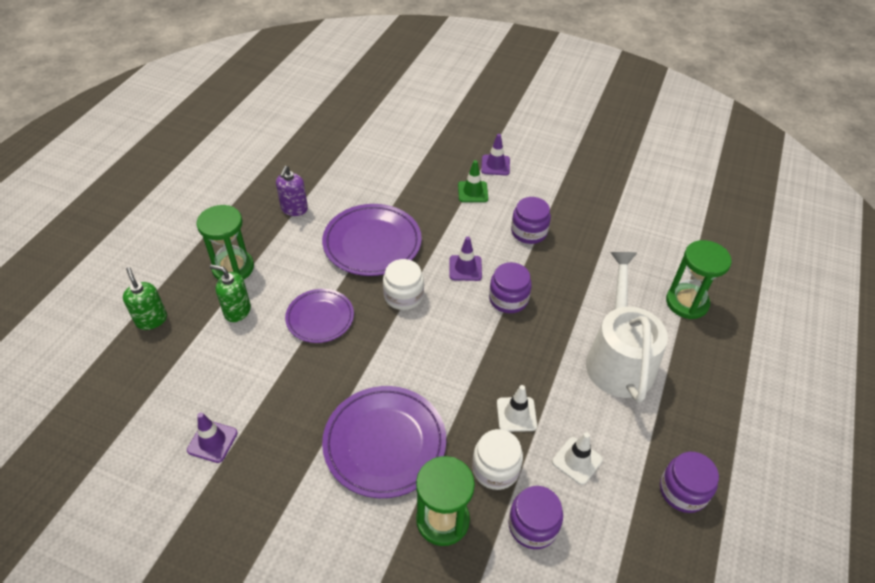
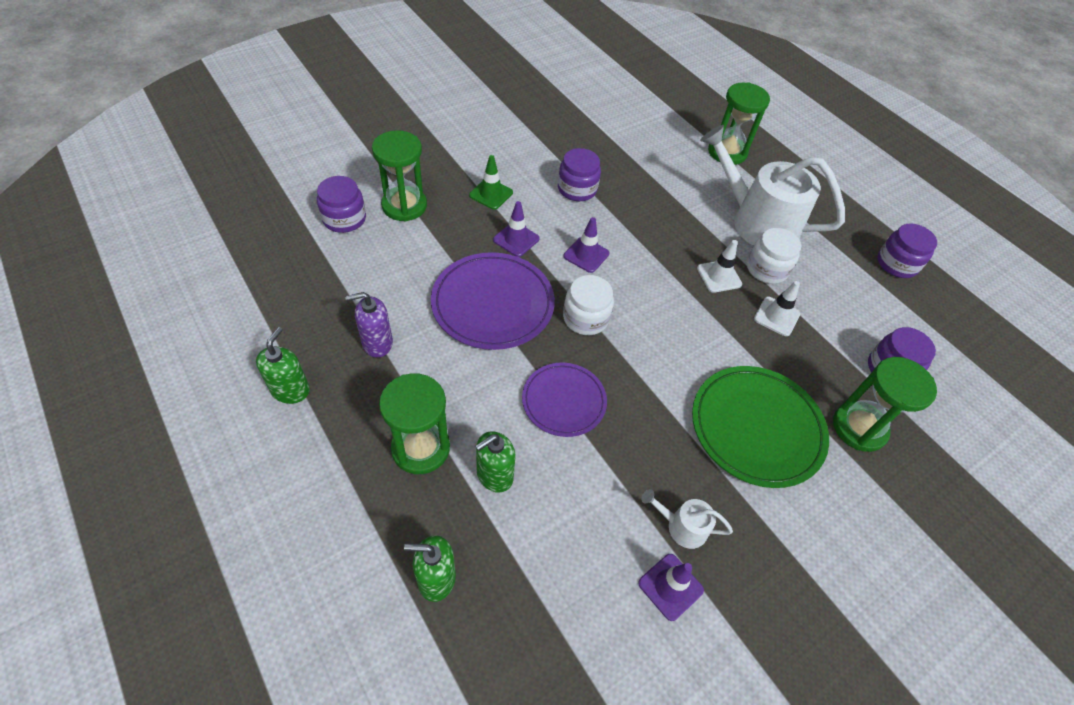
camera: 60 degrees left, 5 degrees up
purple soap dispenser [276,166,308,216] -> purple soap dispenser turned 120 degrees clockwise [345,292,393,358]
purple plate [322,386,446,498] -> green plate [692,366,829,488]
white jar [472,429,523,490] -> white jar moved to [747,228,801,284]
purple traffic cone [481,134,510,176] -> purple traffic cone moved to [493,201,540,257]
purple jar [489,262,532,313] -> purple jar moved to [317,176,366,233]
white traffic cone [552,432,603,485] -> white traffic cone moved to [697,240,742,293]
none -> green soap dispenser [256,327,310,404]
none -> green hourglass [372,130,427,222]
none -> white watering can [641,489,733,549]

